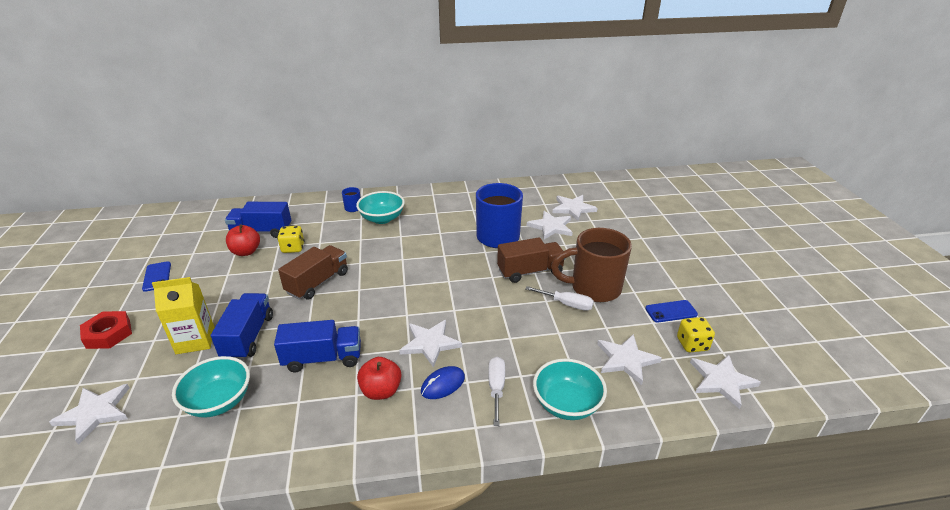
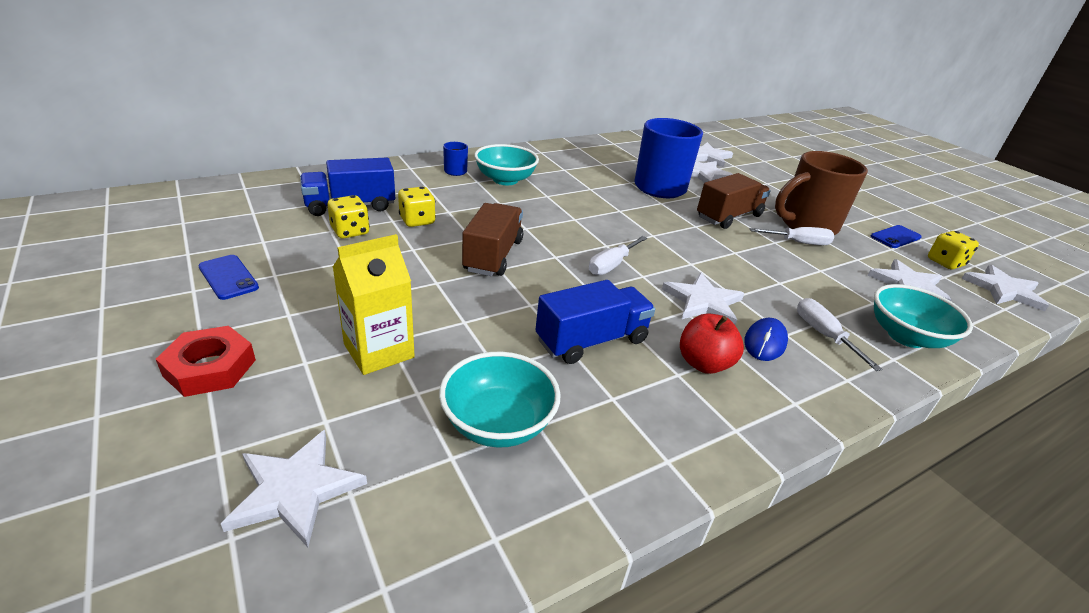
camera: 25 degrees left, 0 degrees up
blue truck [211,293,273,360] -> none
red apple [226,224,260,256] -> yellow dice [327,195,370,238]
none -> white screwdriver [589,236,647,275]

